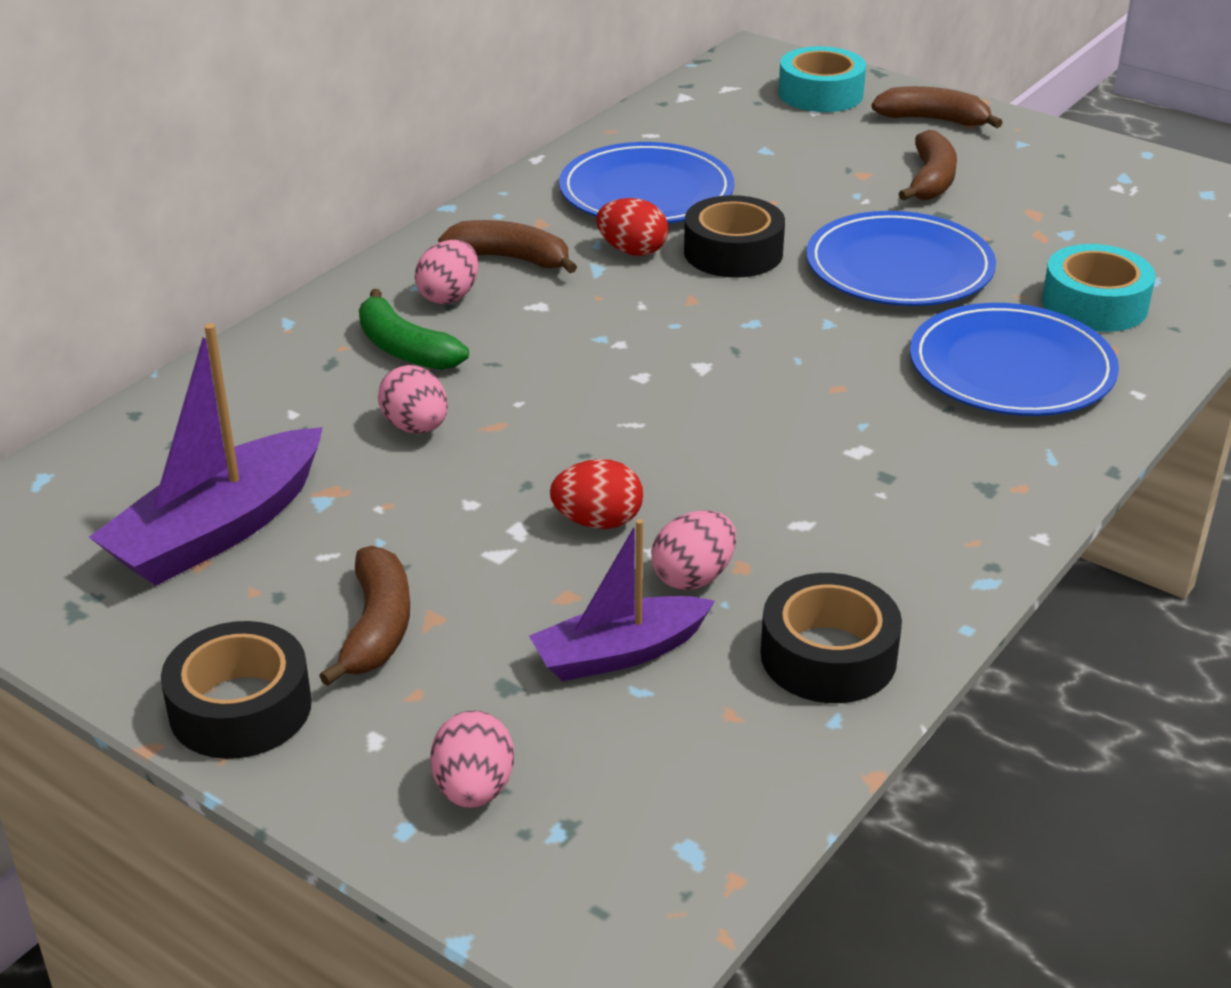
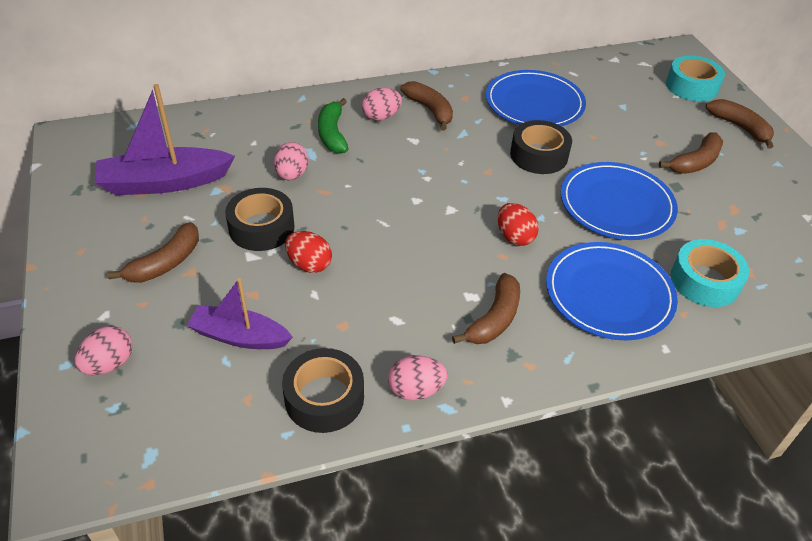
camera: 35 degrees right, 10 degrees up
black tape [161,621,312,759] -> black tape moved to [225,188,295,251]
red egg [596,198,668,256] -> red egg moved to [498,203,539,246]
pink egg [651,510,736,590] -> pink egg moved to [388,355,447,400]
none -> brown banana [452,273,520,344]

